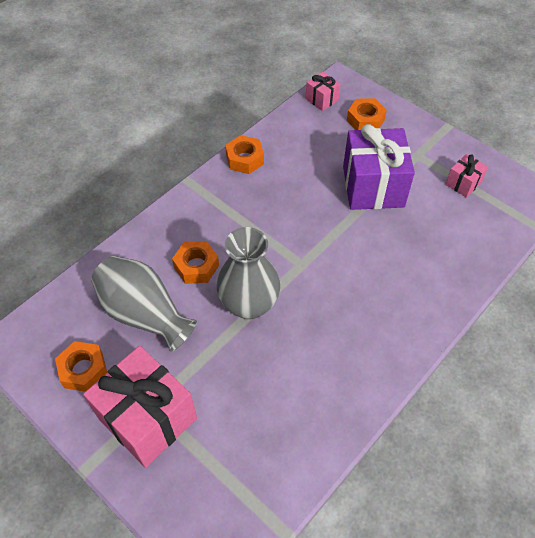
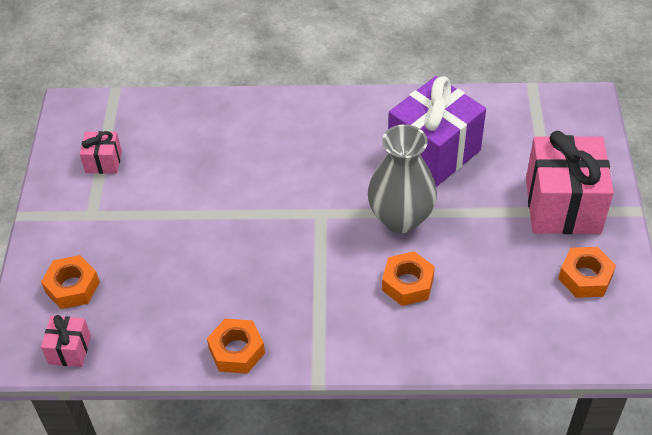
camera: 130 degrees left, 5 degrees down
grey vase [91,256,197,352] -> none
purple gift [343,124,415,210] -> purple gift moved to [388,76,486,187]

